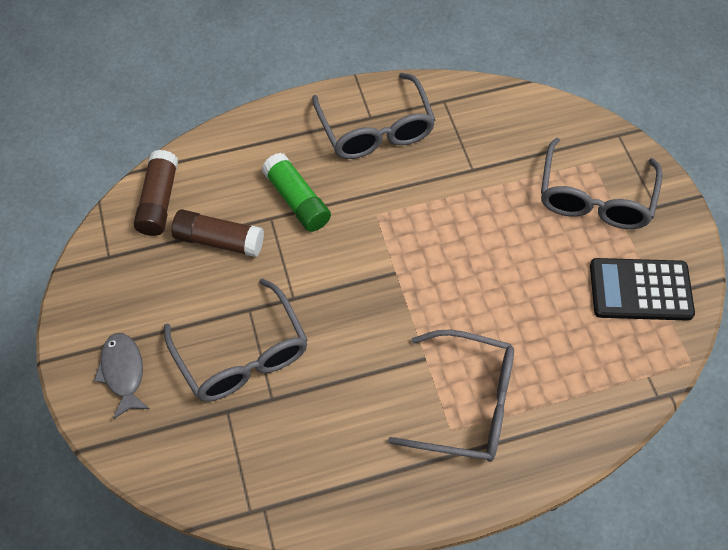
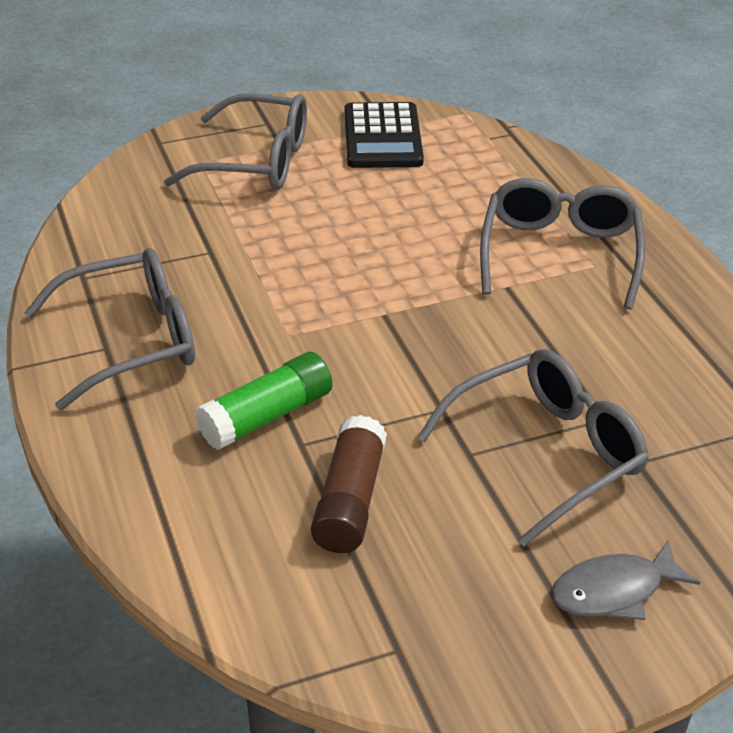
camera: 95 degrees left, 20 degrees down
brown glue stick [134,150,178,236] -> none

